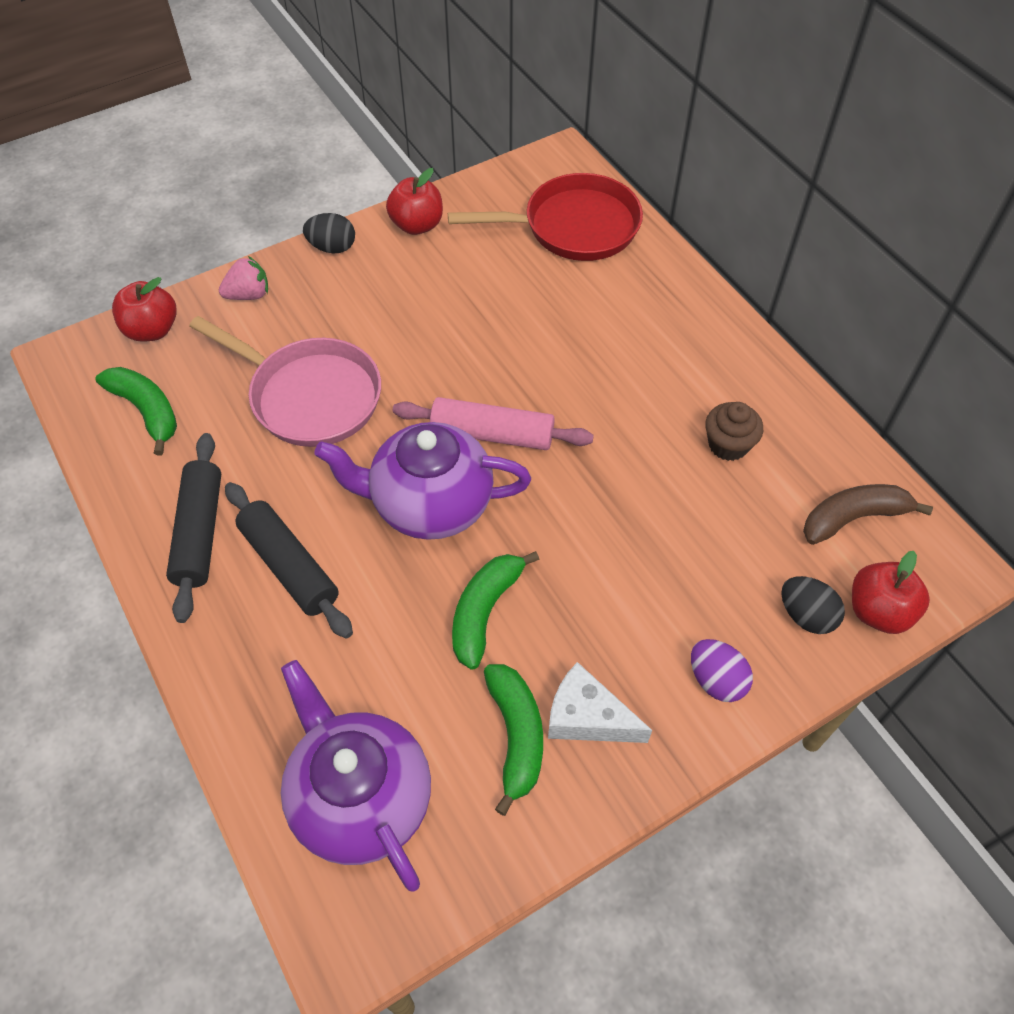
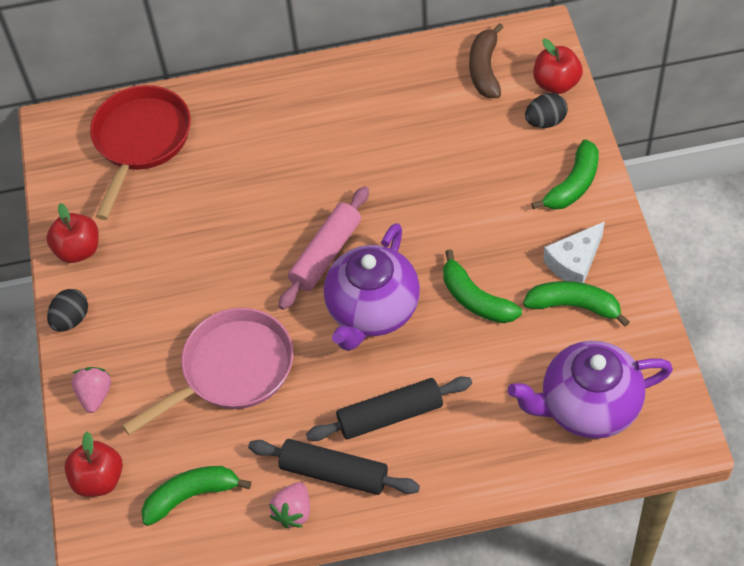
camera: 65 degrees left, 0 degrees up
purple egg [691,639,753,702] -> green banana [531,139,599,210]
brown cupcake [705,402,763,461] -> none
none -> pink strawberry [269,482,310,528]

